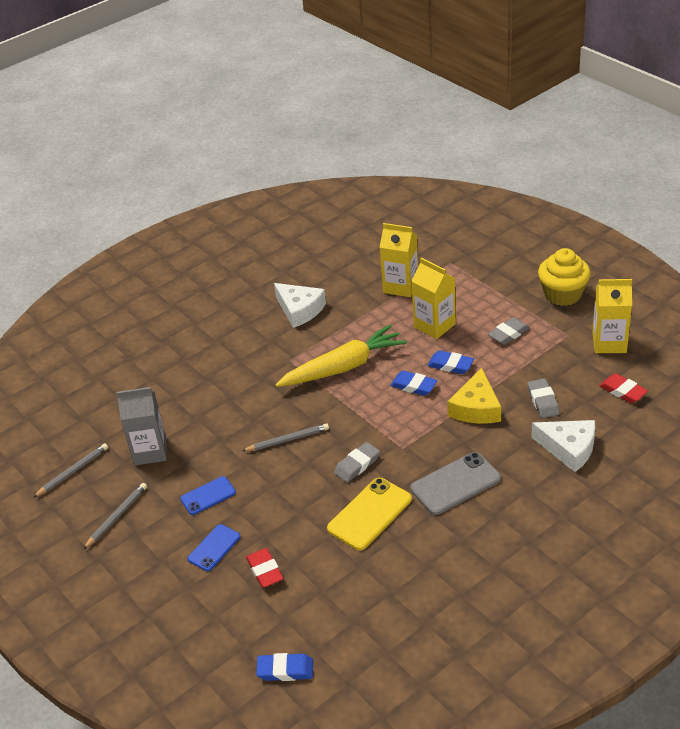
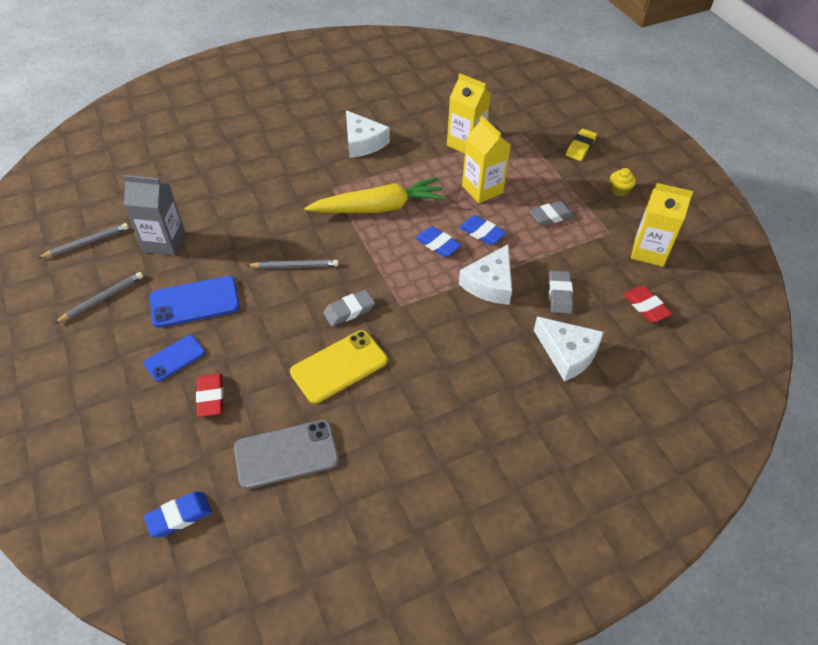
camera: 10 degrees right, 10 degrees up
blue phone [180,476,236,515] -> blue phone [150,276,240,328], size x1.62
blue eraser [256,653,313,681] -> blue eraser turned 45 degrees counterclockwise [144,492,212,537]
grey phone [410,452,501,515] -> grey phone moved to [234,420,339,489]
yellow cheese [447,368,501,424] -> white cheese [459,244,512,305]
yellow cupcake [538,248,591,306] -> yellow cupcake [610,168,636,196], size x0.49
none -> yellow eraser [566,129,597,161]

